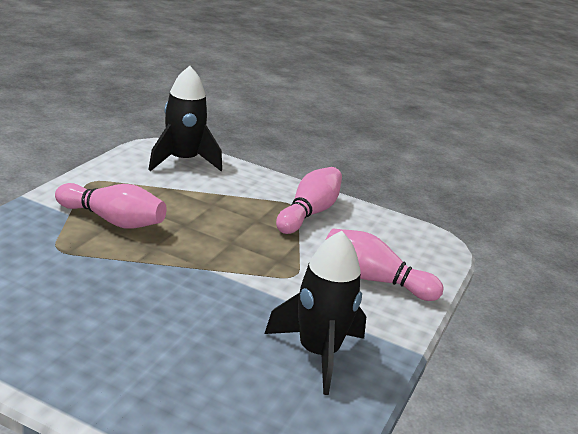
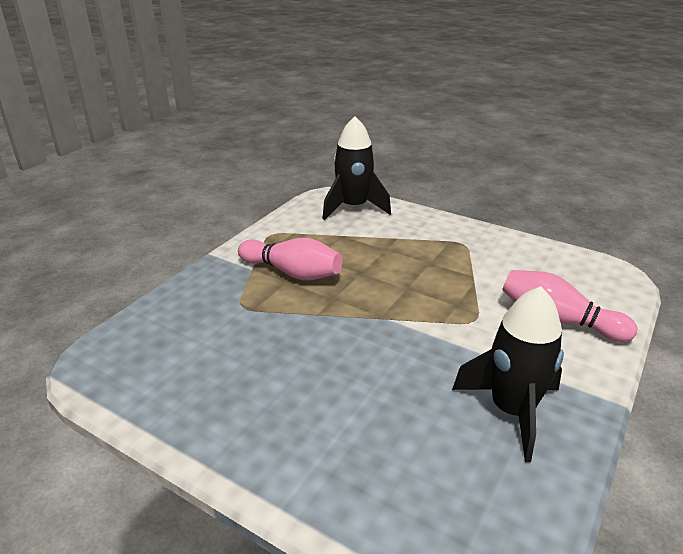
camera: 10 degrees right, 5 degrees up
pink bowling pin [276,167,342,234] -> none

